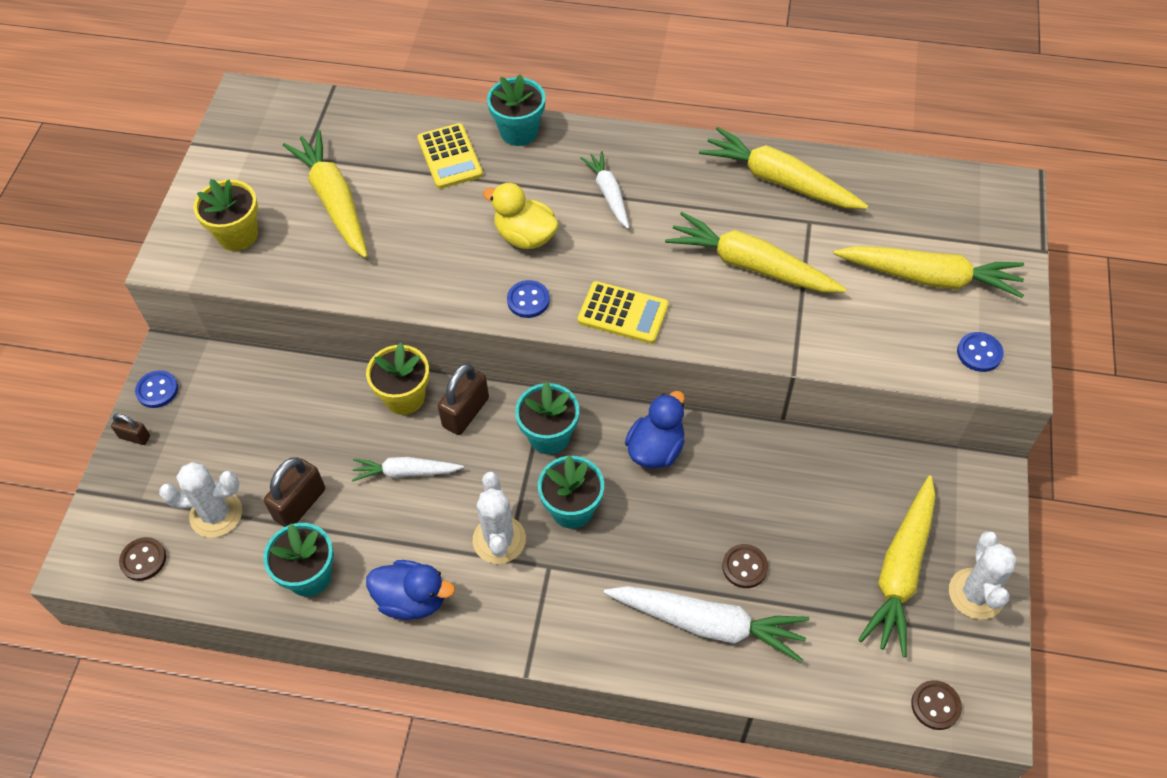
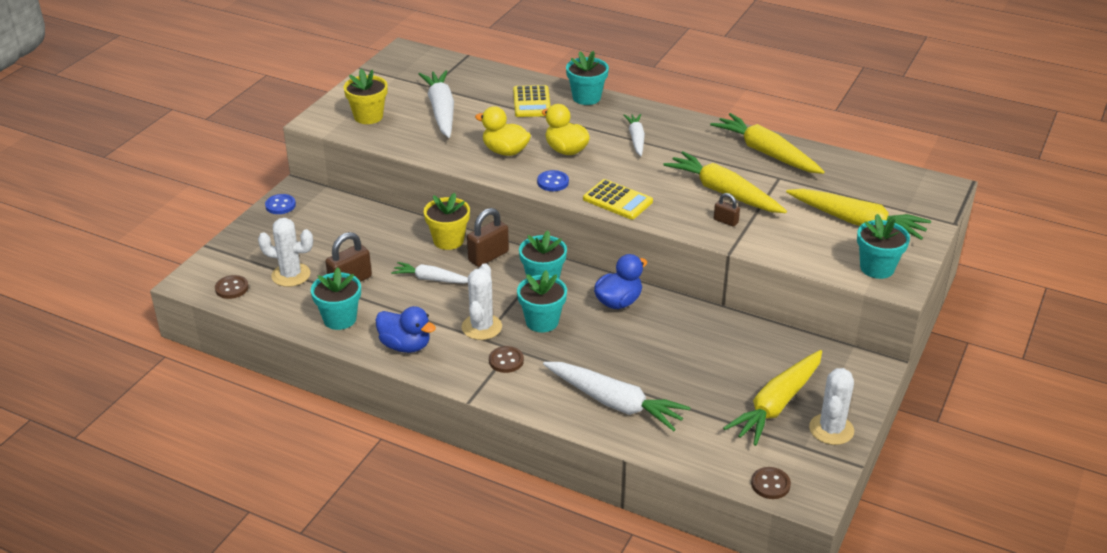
camera: 15 degrees right, 20 degrees down
brown padlock [111,414,150,445] -> brown padlock moved to [714,193,740,227]
yellow carrot [283,130,368,258] -> white carrot [419,70,454,138]
brown button [722,544,768,588] -> brown button moved to [489,346,524,373]
blue button [957,332,1004,372] -> turquoise flower pot [857,214,910,279]
none -> yellow duck [475,106,531,156]

